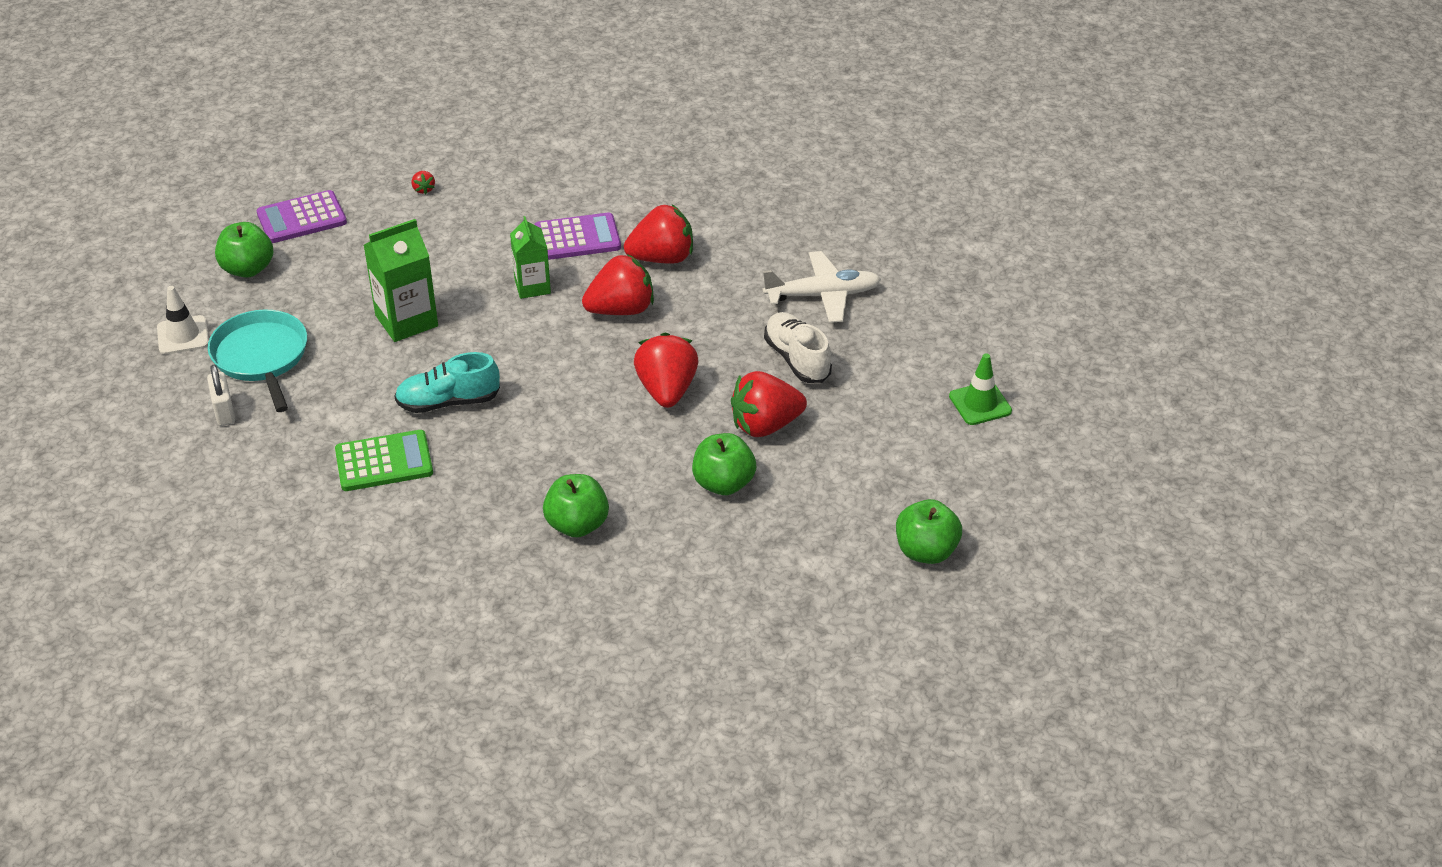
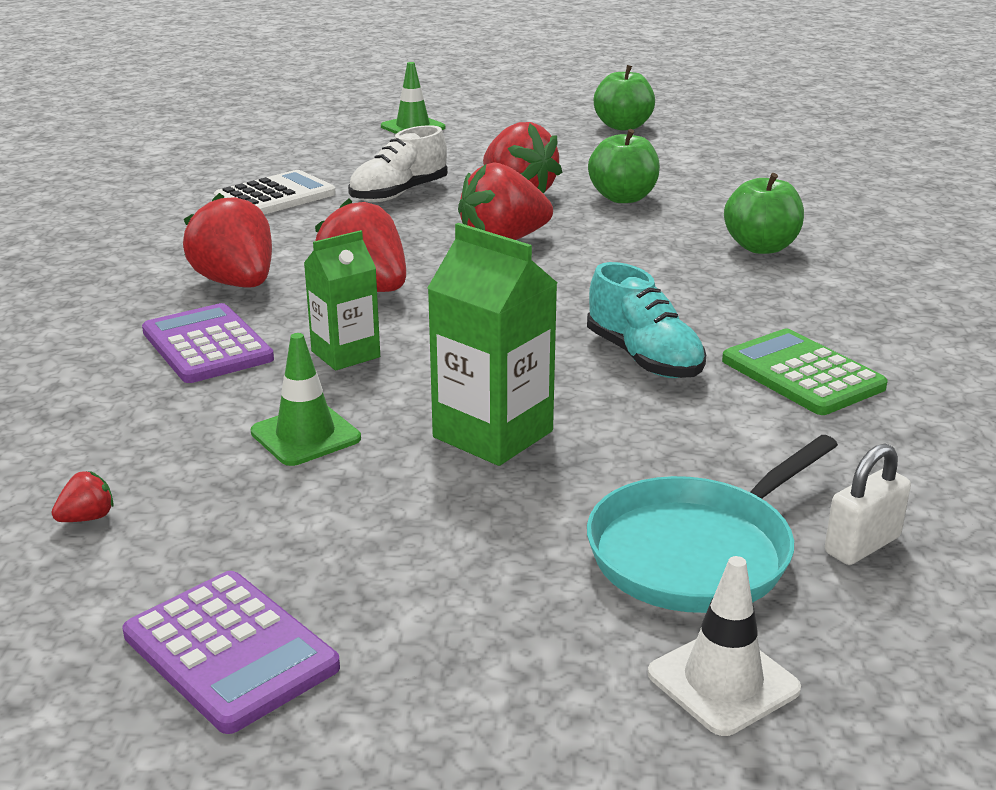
camera: 110 degrees left, 15 degrees down
green apple [215,222,273,278] -> none
white plane [762,251,881,323] -> white calculator [214,170,336,215]
none -> green traffic cone [251,333,361,466]

